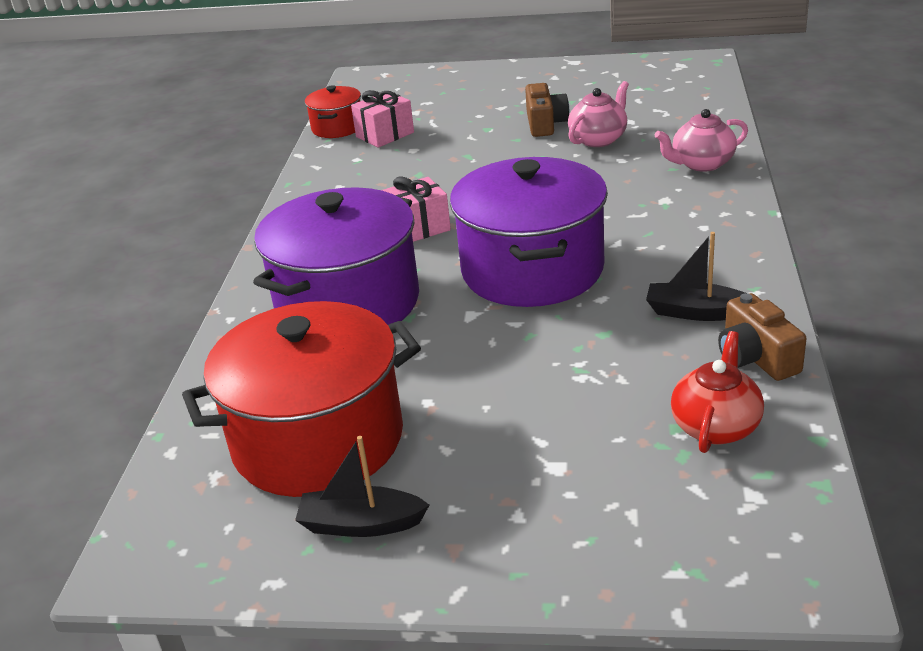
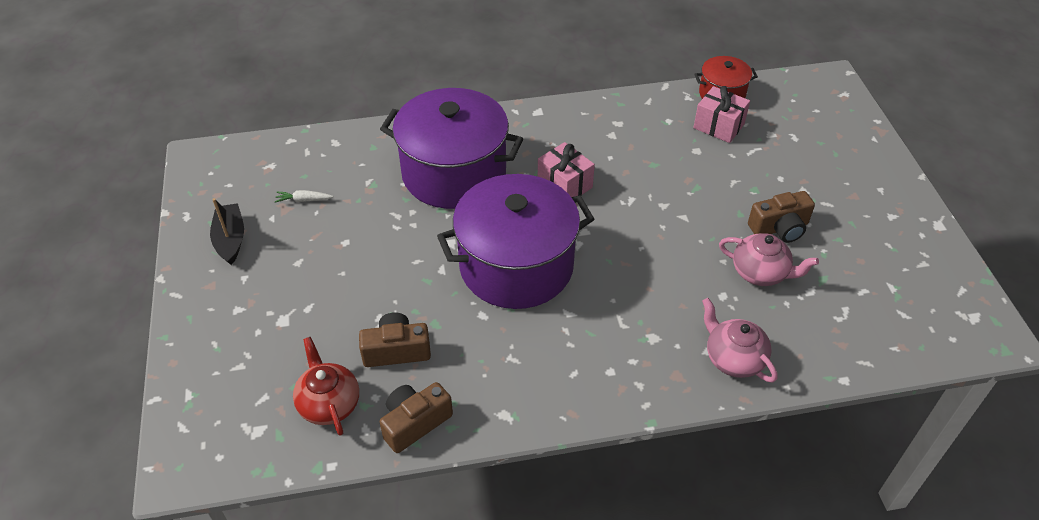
camera: 70 degrees right, 15 degrees up
red pot [182,301,421,497] -> white carrot [275,190,334,202]
black boat [646,232,745,321] -> none
red teapot [671,331,764,453] -> red teapot turned 120 degrees counterclockwise [293,337,359,436]
none -> brown camera [359,312,431,367]

